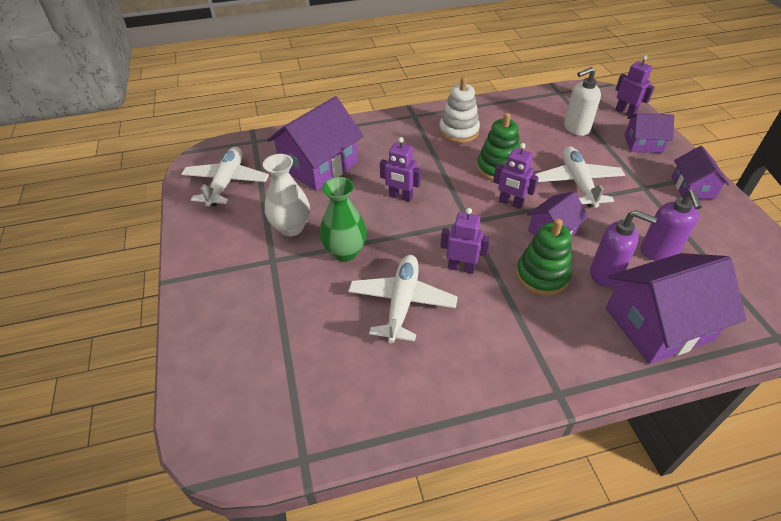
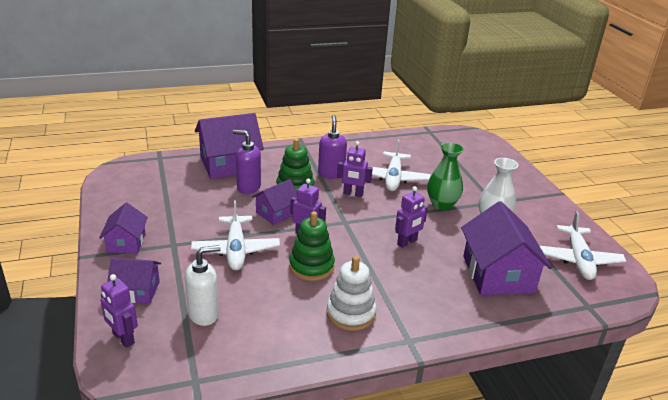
camera: 175 degrees right, 15 degrees down
purple house [267,96,363,191] -> purple house turned 45 degrees counterclockwise [461,201,552,295]
purple robot [380,137,421,202] -> purple robot turned 120 degrees clockwise [395,186,428,248]
purple soap dispenser [640,190,702,261] -> purple soap dispenser moved to [318,115,347,179]

